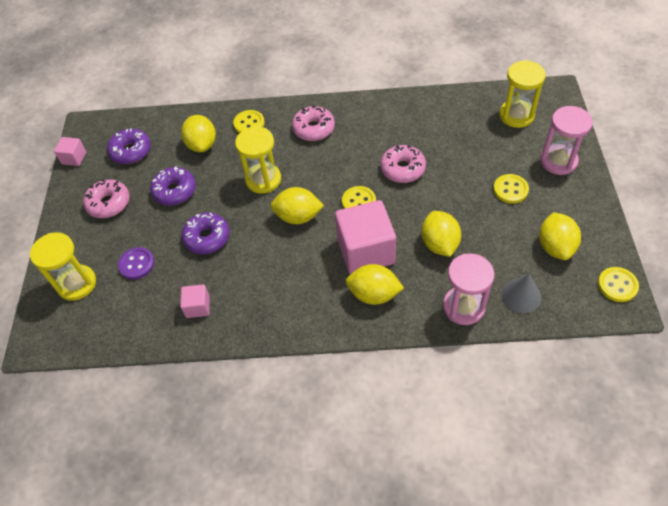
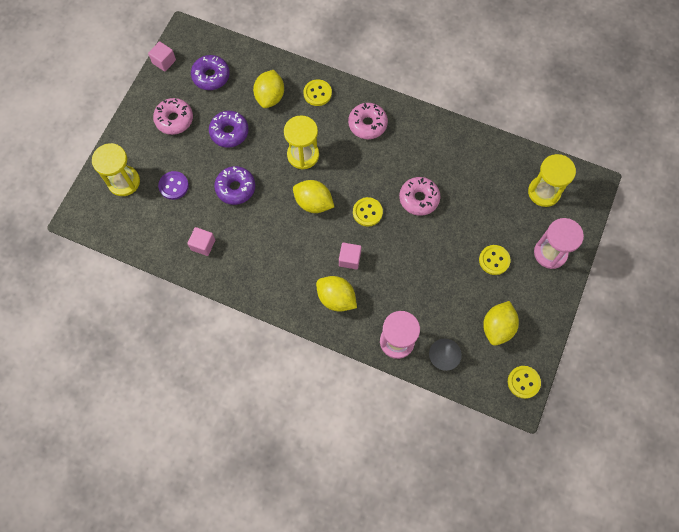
camera: 20 degrees right, 15 degrees up
pink cube [335,200,396,274] -> pink cube [339,243,361,269], size x0.48
yellow lemon [421,211,461,257] -> none

